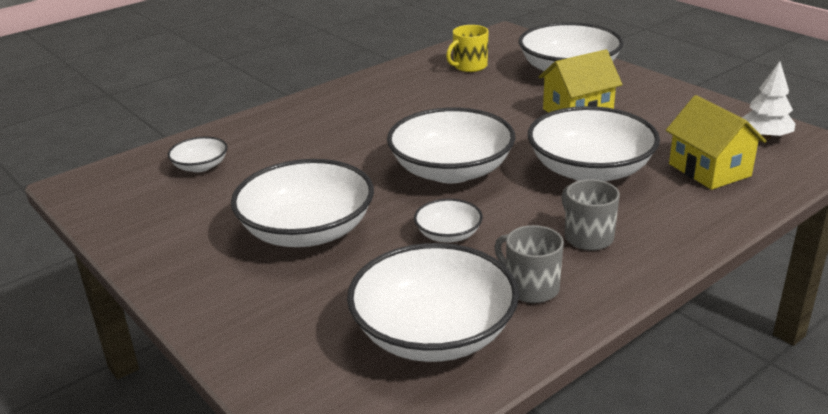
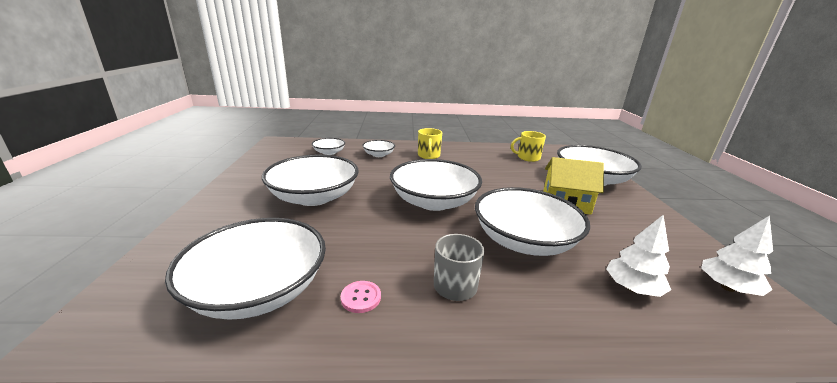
camera: 35 degrees right, 5 degrees down
white bowl [414,199,483,243] -> white bowl moved to [362,140,395,157]
grey mug [494,225,564,303] -> pink button [341,281,381,313]
yellow house [666,95,766,190] -> white tree [606,215,671,297]
none -> yellow mug [418,128,442,159]

